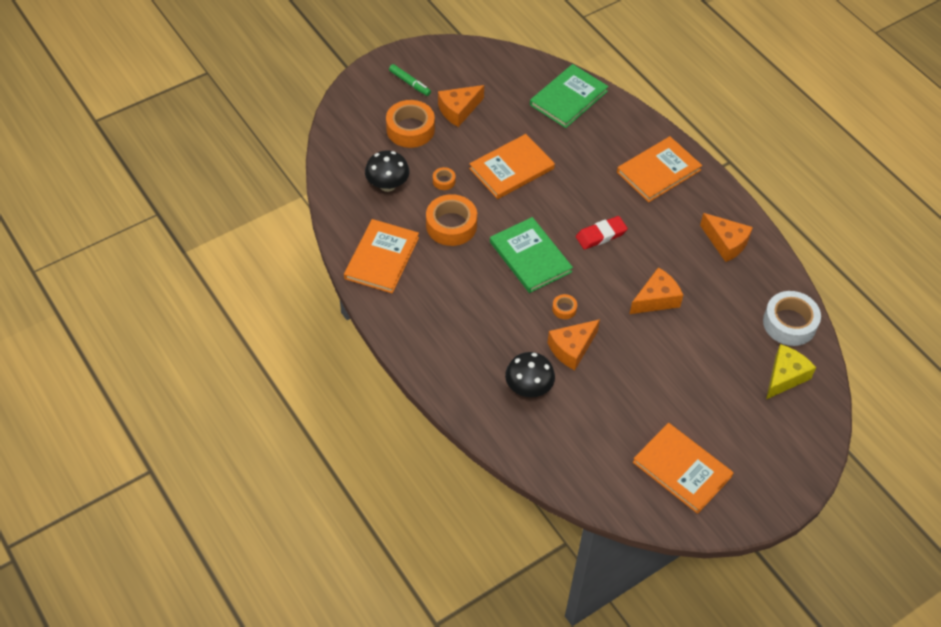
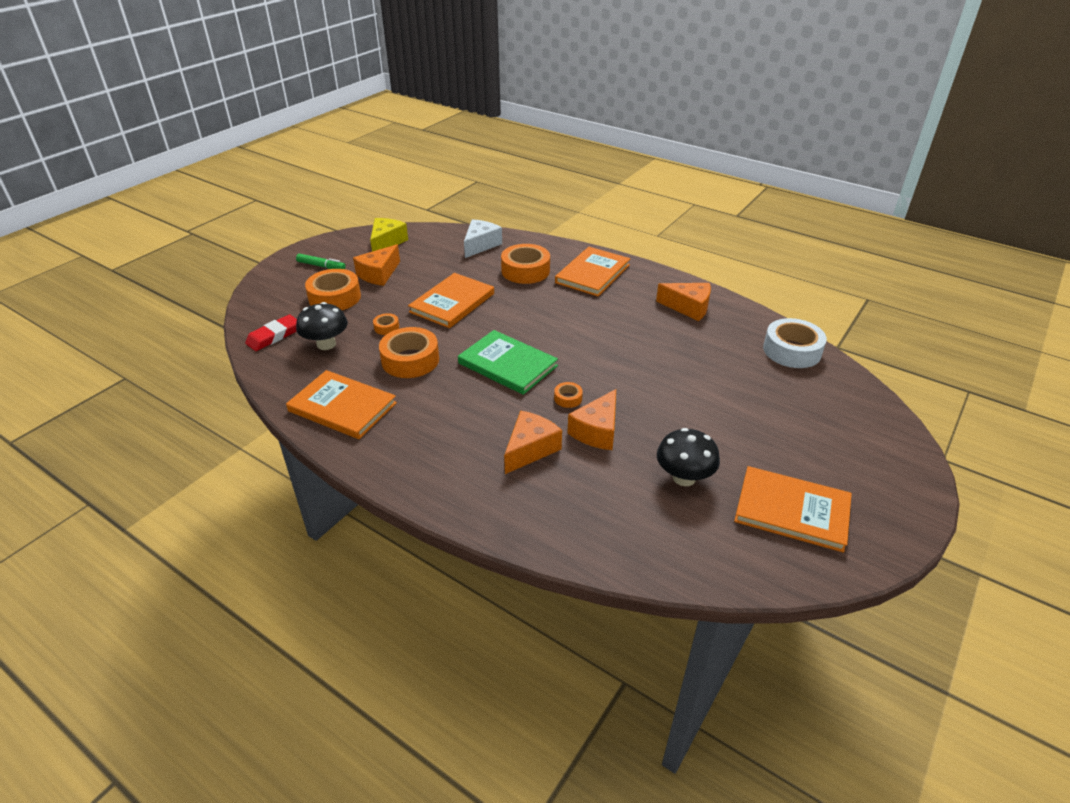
camera: 20 degrees left, 15 degrees down
orange book [344,219,419,293] -> orange book turned 60 degrees counterclockwise [286,370,397,439]
black mushroom [505,352,555,397] -> black mushroom moved to [657,428,720,486]
green book [530,64,609,128] -> white cheese [464,219,502,258]
red eraser [576,216,628,250] -> red eraser moved to [245,314,297,351]
orange cheese [630,267,683,314] -> orange cheese moved to [504,411,562,474]
yellow cheese [766,344,816,399] -> yellow cheese moved to [370,218,408,252]
none -> orange tape [501,244,550,284]

